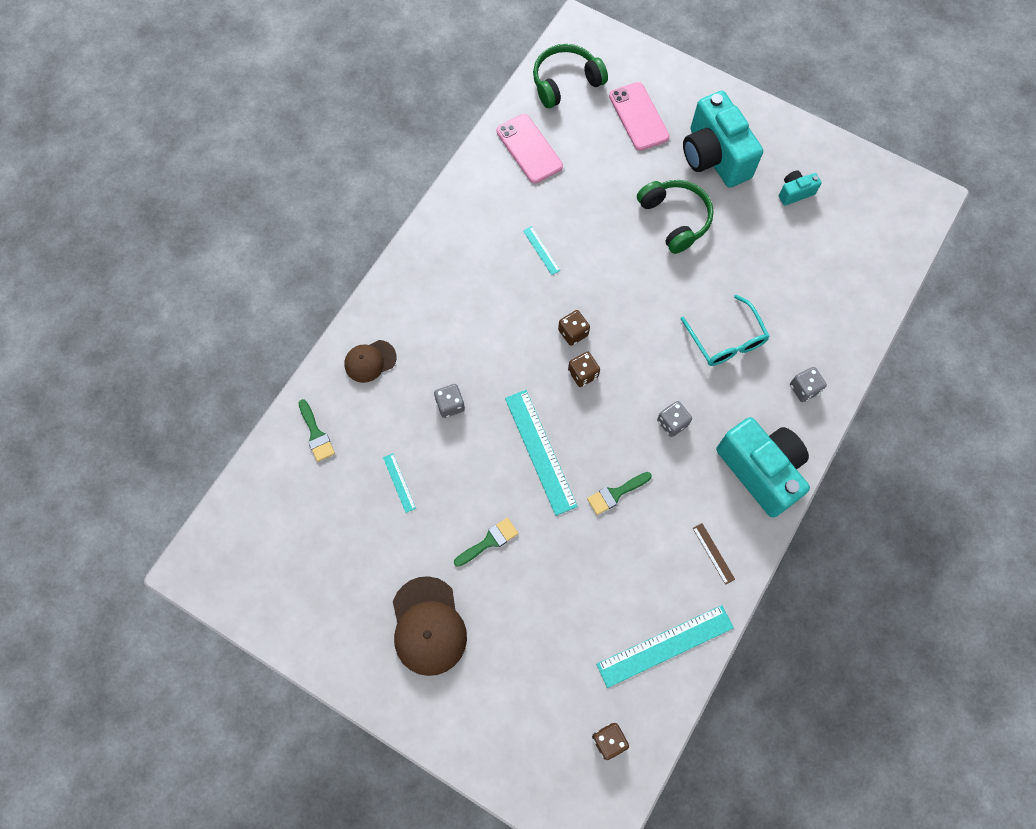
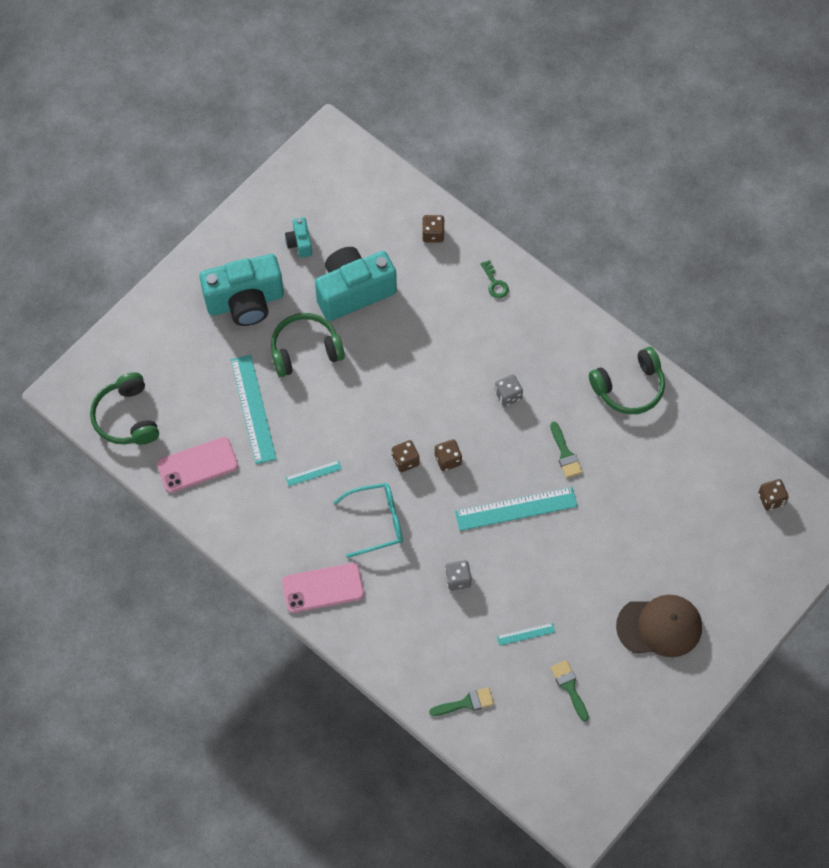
camera: 80 degrees left, 5 degrees down
brown cap [344,340,397,383] -> none
green brush [454,518,518,567] -> green brush moved to [550,660,589,722]
turquoise ruler [596,605,734,688] -> turquoise ruler moved to [231,355,276,464]
pink phone [609,82,670,151] -> pink phone moved to [282,563,364,613]
turquoise glasses [681,295,770,366] -> turquoise glasses moved to [333,483,403,558]
brown ruler [693,523,735,585] -> green headphones [589,347,665,414]
turquoise camera [716,417,810,518] -> turquoise camera moved to [315,247,397,321]
grey dice [790,367,827,402] -> green key [481,260,509,298]
none -> brown dice [422,215,445,242]

